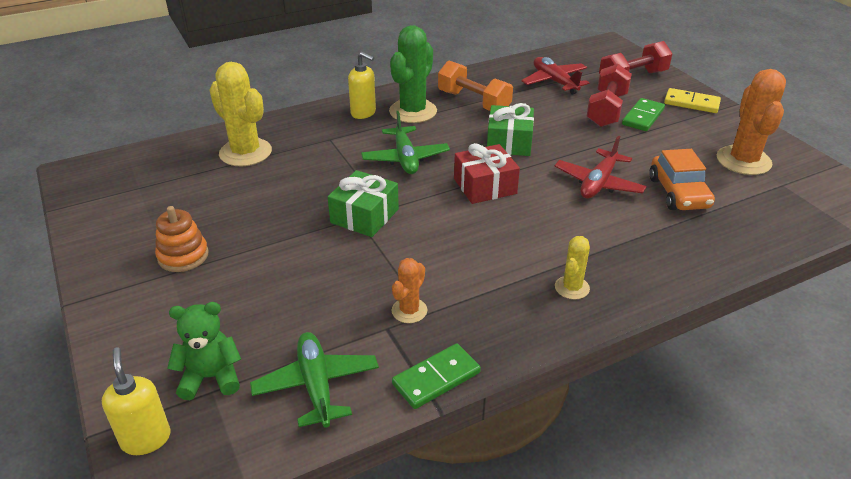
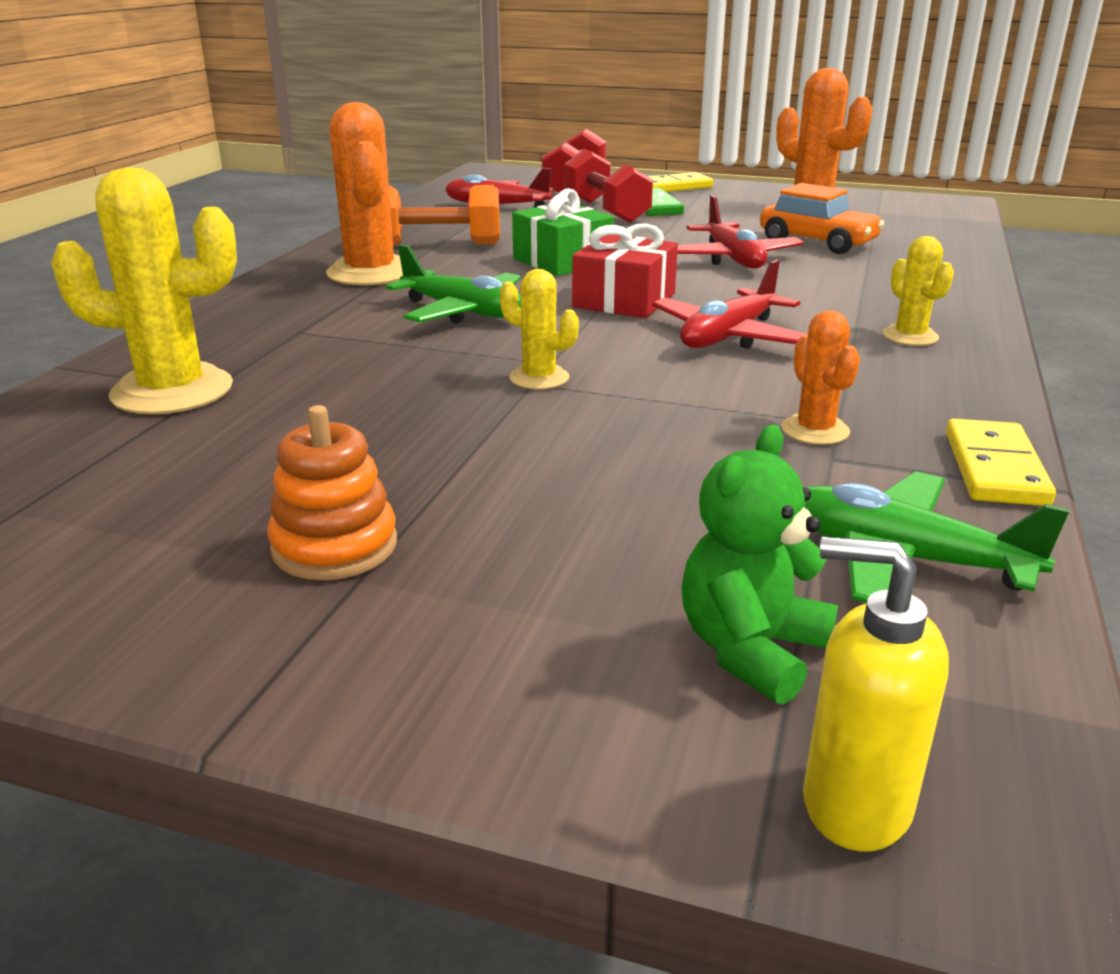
camera: 45 degrees left, 10 degrees down
green gift [328,170,399,237] -> yellow cactus [500,269,579,389]
yellow soap dispenser [348,52,376,119] -> none
green cactus [389,25,437,123] -> orange cactus [326,102,403,286]
green domino [392,343,481,409] -> yellow domino [946,418,1056,506]
none -> red plane [652,260,808,349]

